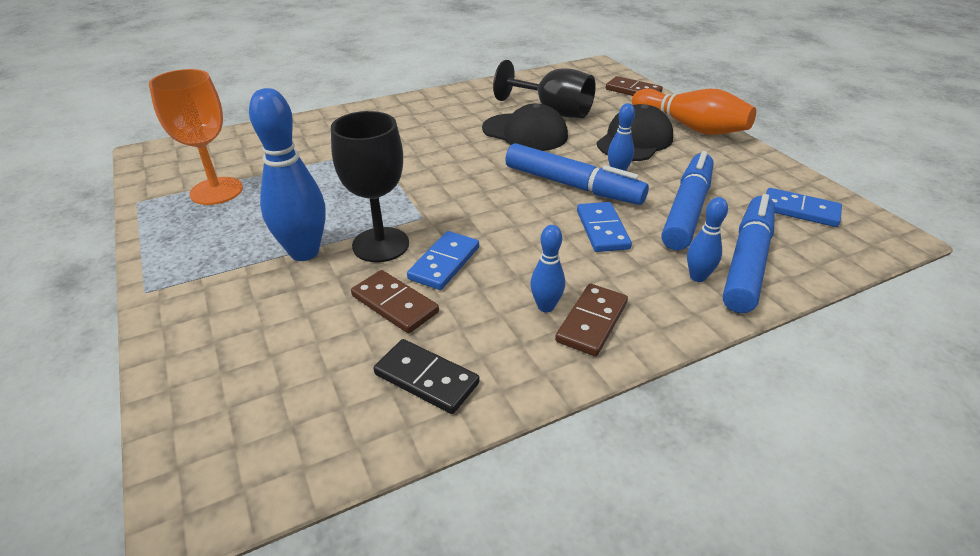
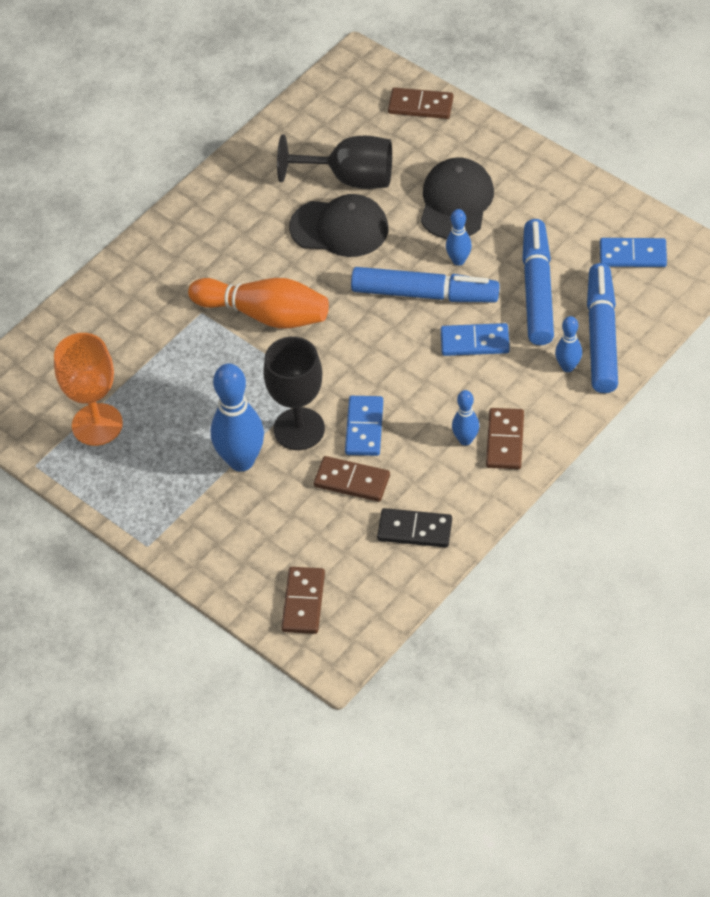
camera: 20 degrees left, 15 degrees up
blue domino [577,202,632,252] -> blue domino turned 60 degrees counterclockwise [441,323,510,356]
orange bowling pin [632,88,756,135] -> orange bowling pin moved to [188,278,329,329]
none -> brown domino [281,567,325,634]

